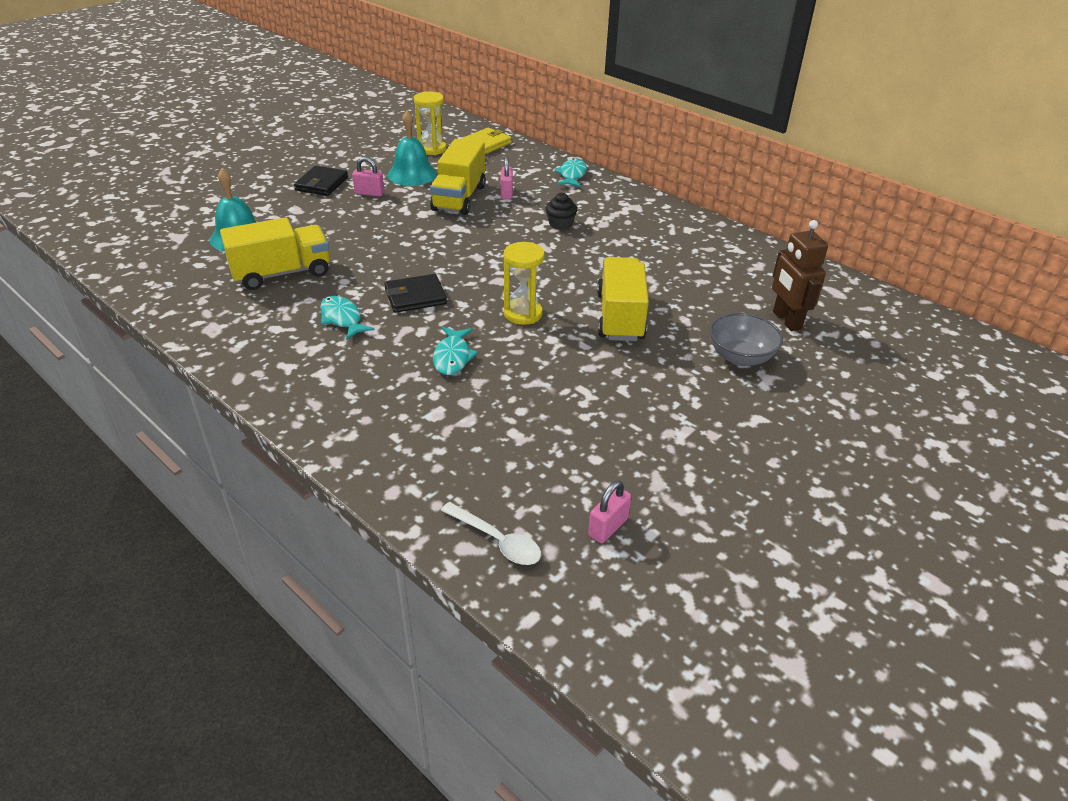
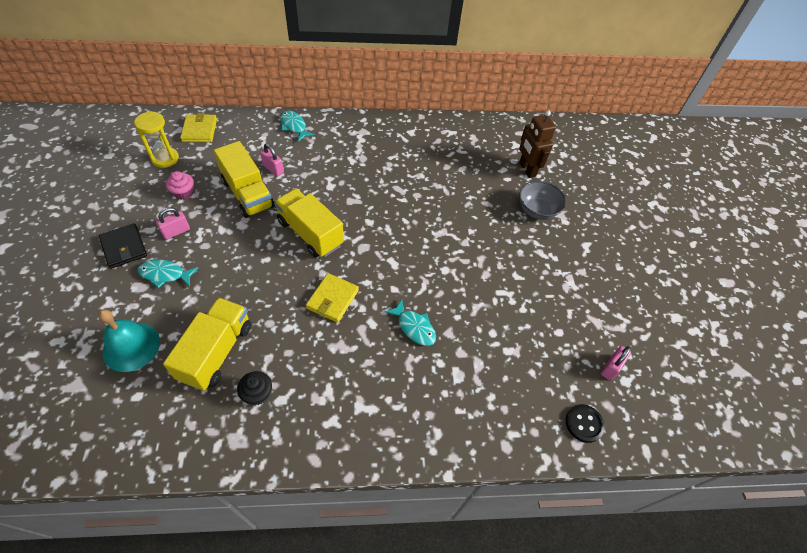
camera: 50 degrees left, 15 degrees up
turquoise fish [320,296,375,340] -> turquoise fish moved to [138,259,198,288]
black wallet [384,274,447,313] -> yellow wallet [306,273,359,323]
turquoise bell [387,111,437,186] -> pink cupcake [166,171,194,200]
white spoon [441,502,541,565] -> black button [566,404,605,443]
yellow hourglass [504,242,545,325] -> none
black cupcake [545,193,577,230] -> black cupcake moved to [237,371,272,405]
pink padlock [588,481,631,543] -> pink padlock turned 45 degrees clockwise [601,346,631,380]
yellow truck [597,257,649,341] -> yellow truck moved to [274,188,344,258]
brown robot [772,220,828,331] -> brown robot turned 45 degrees clockwise [519,110,556,178]

